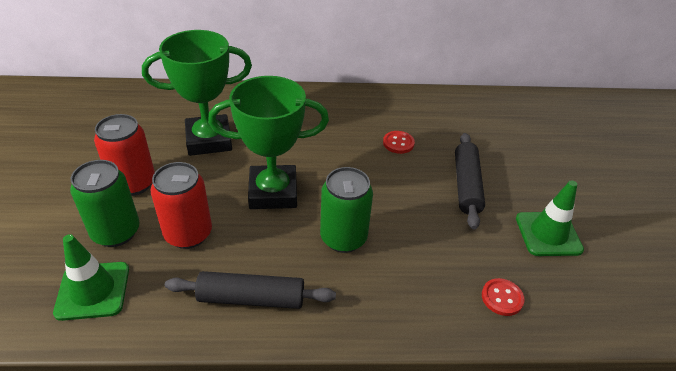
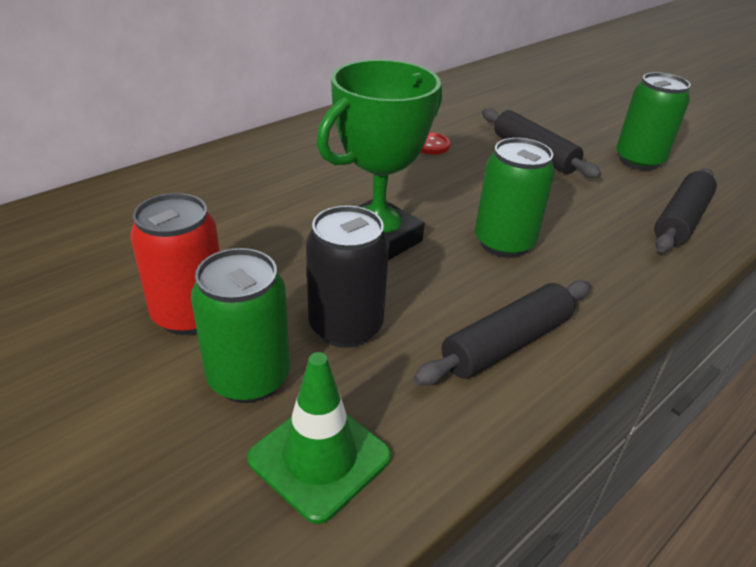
camera: 40 degrees left, 5 degrees down
green trophy [142,30,252,156] -> none
red can [151,162,212,249] -> black can [306,206,389,348]
red button [482,278,525,316] -> black rolling pin [654,168,717,252]
green traffic cone [516,180,584,256] -> green can [616,72,691,170]

